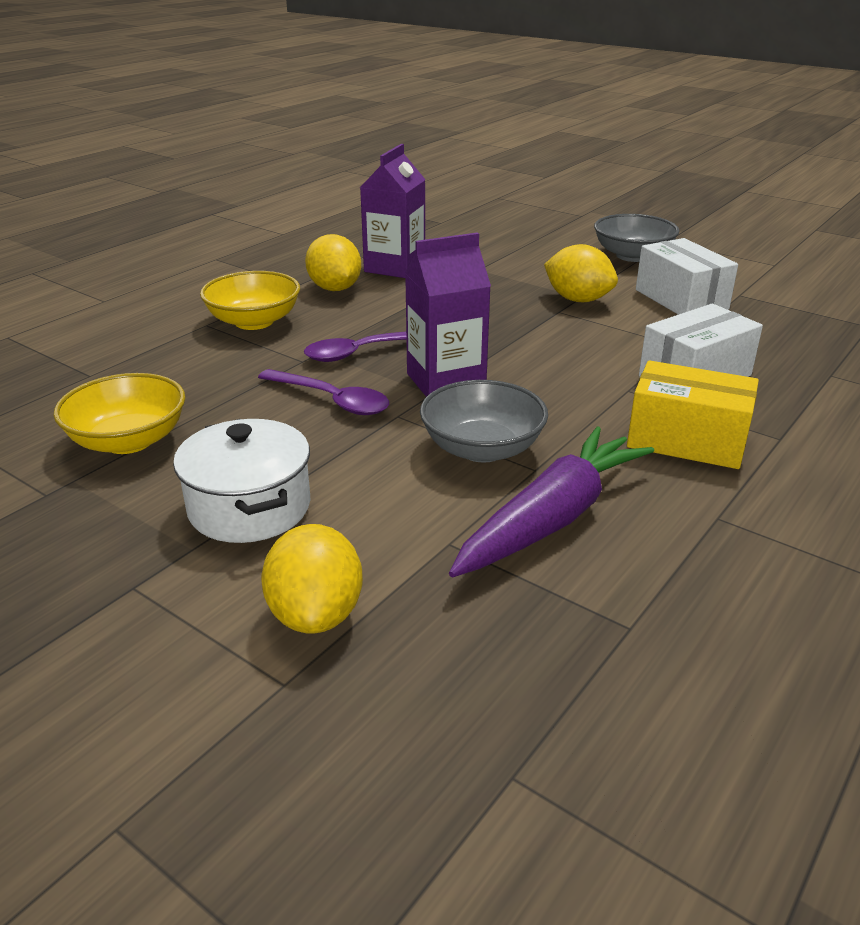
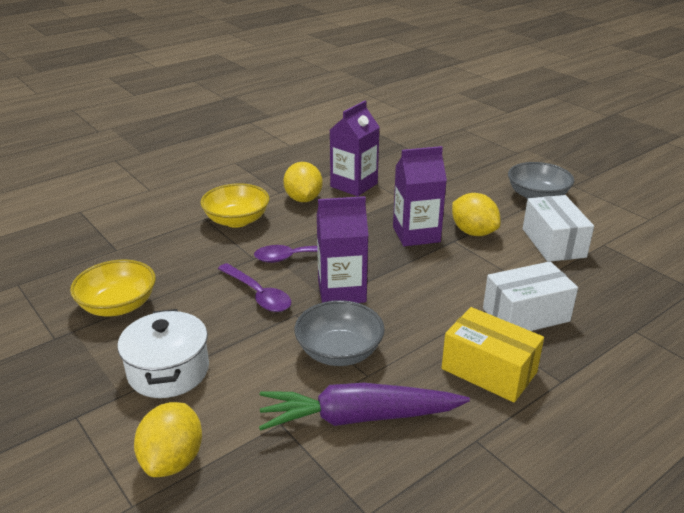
camera: 15 degrees right, 0 degrees up
purple carrot [449,426,654,577] -> purple carrot turned 150 degrees counterclockwise [259,383,470,431]
none -> purple carton [393,146,447,246]

